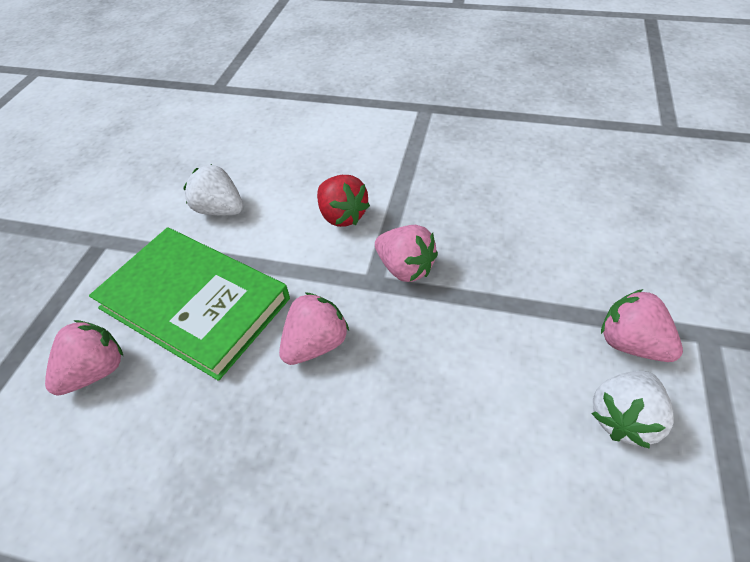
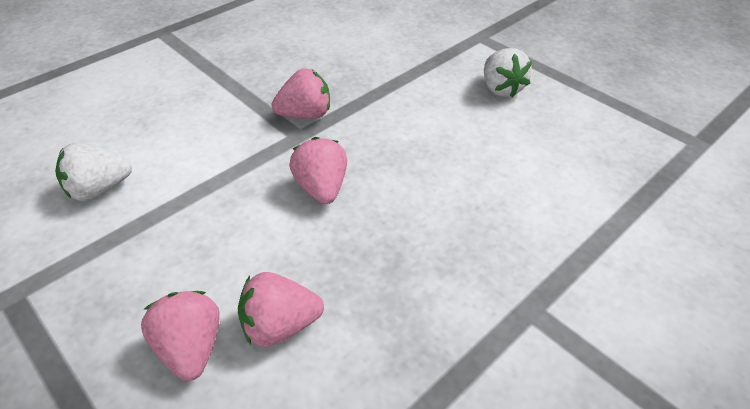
camera: 60 degrees left, 5 degrees down
green book [89,227,290,381] -> none
red strawberry [317,175,370,227] -> none
pink strawberry [601,289,683,362] -> pink strawberry moved to [238,272,324,347]

